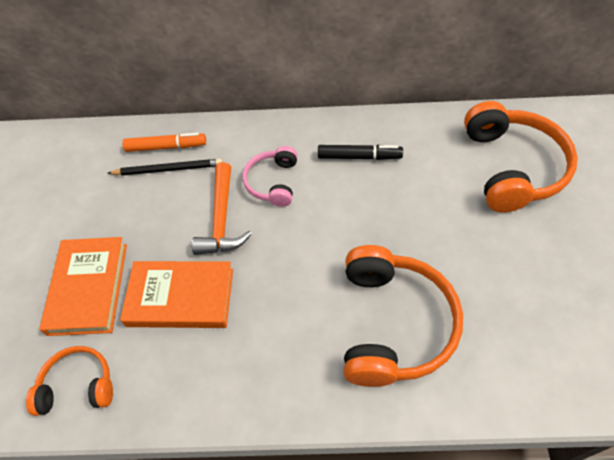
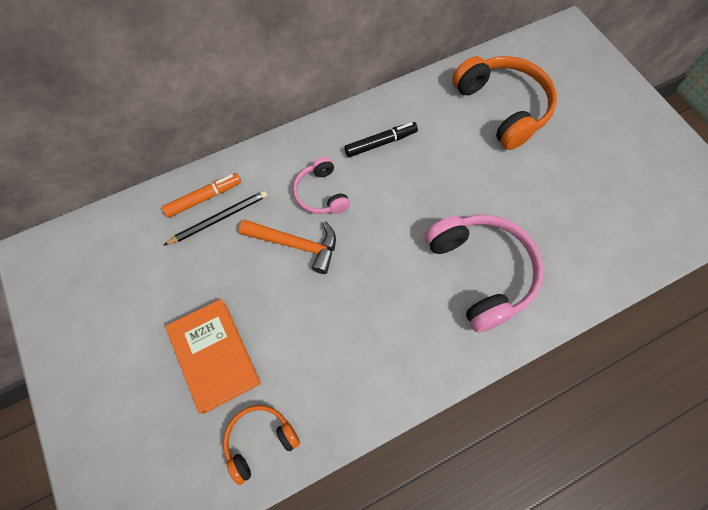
camera: 30 degrees left, 10 degrees up
orange book [120,261,233,328] -> none
orange hammer [192,162,252,255] -> orange hammer turned 45 degrees counterclockwise [239,219,336,274]
orange headphones [344,245,463,387] -> pink headphones [425,215,544,333]

